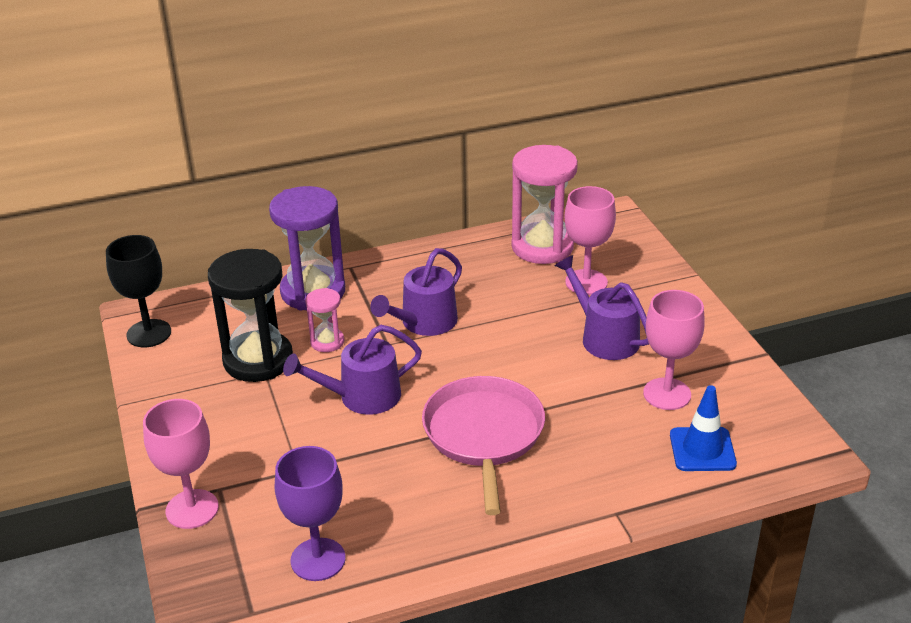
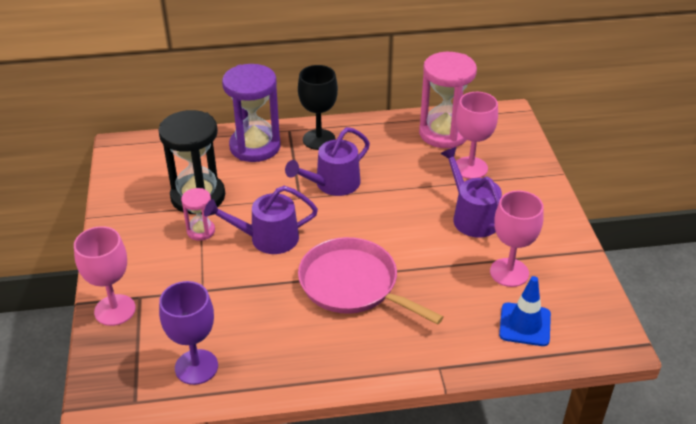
camera: 10 degrees right, 5 degrees up
black goblet [106,235,171,347] -> black goblet moved to [298,65,338,150]
pink hourglass [305,288,344,352] -> pink hourglass moved to [181,188,215,241]
pink pan [422,376,545,515] -> pink pan turned 60 degrees counterclockwise [298,237,443,325]

